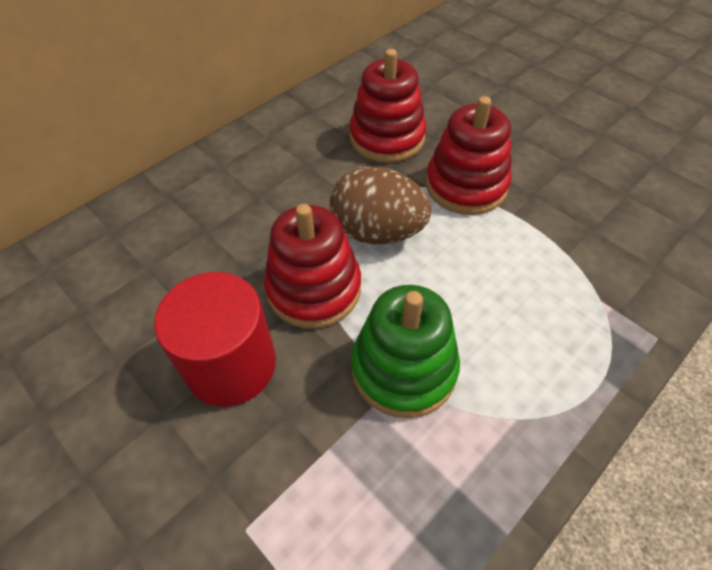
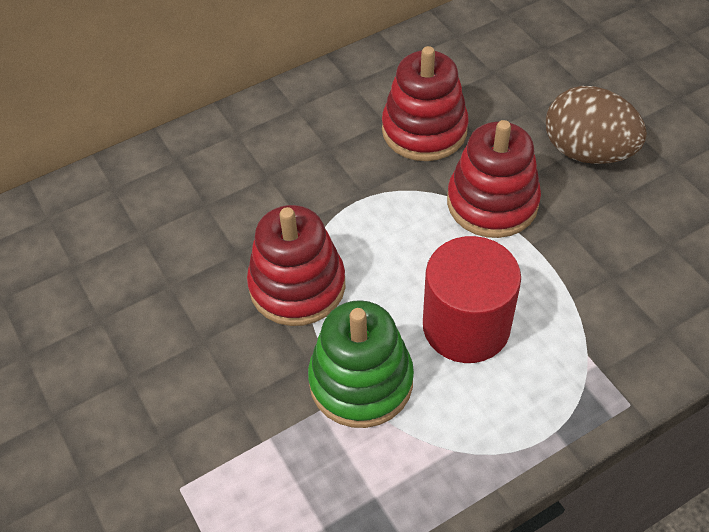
camera: 15 degrees right, 0 degrees up
red cylinder [154,272,276,407] -> red cylinder moved to [423,236,521,363]
brown egg [330,166,431,244] -> brown egg moved to [546,86,647,164]

